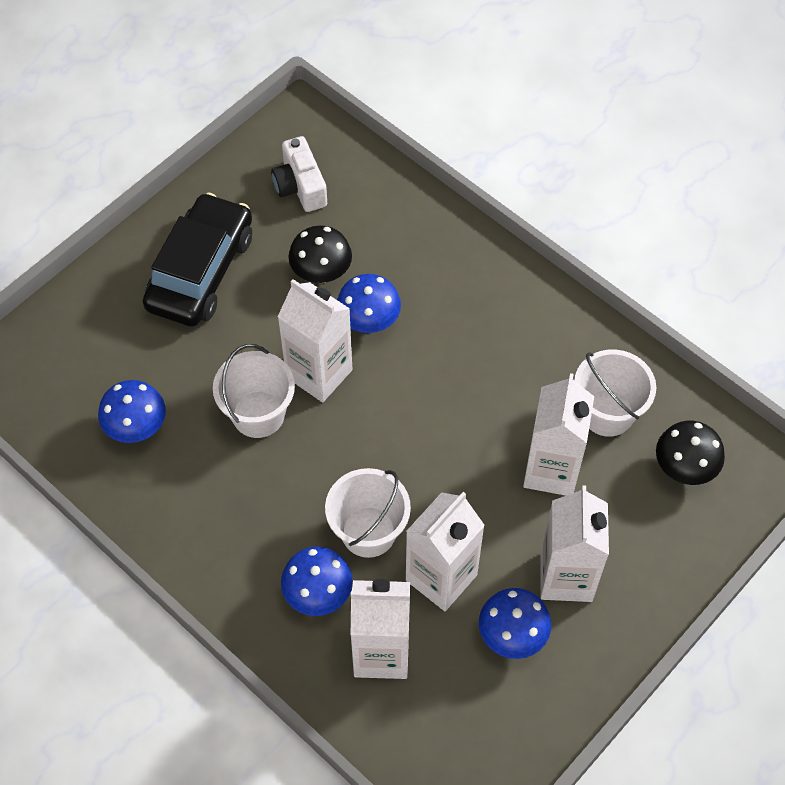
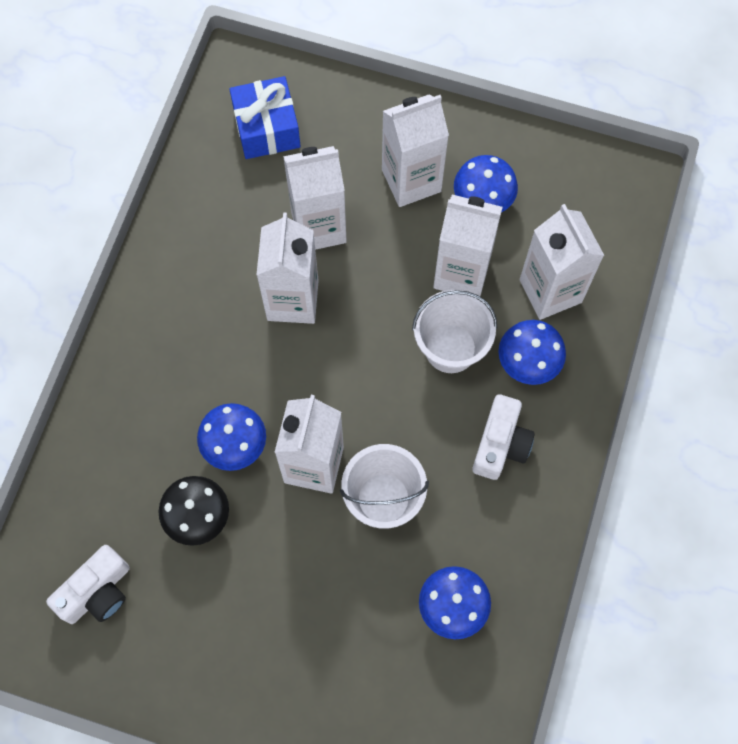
camera: 115 degrees left, 10 degrees up
black car [143,192,252,326] -> none
white bucket [574,350,656,437] -> none
black mushroom [656,421,725,485] -> blue gift [229,76,301,159]
none -> white carton [257,212,319,324]
none -> white camera [472,394,535,480]

